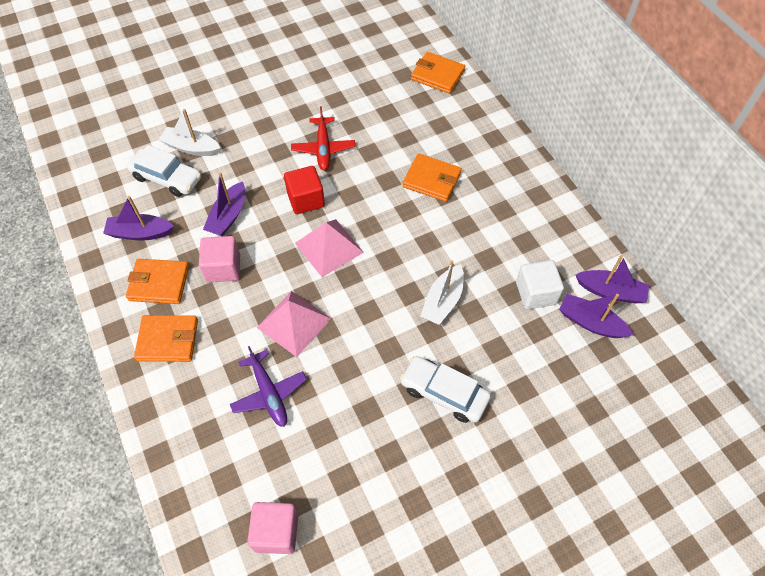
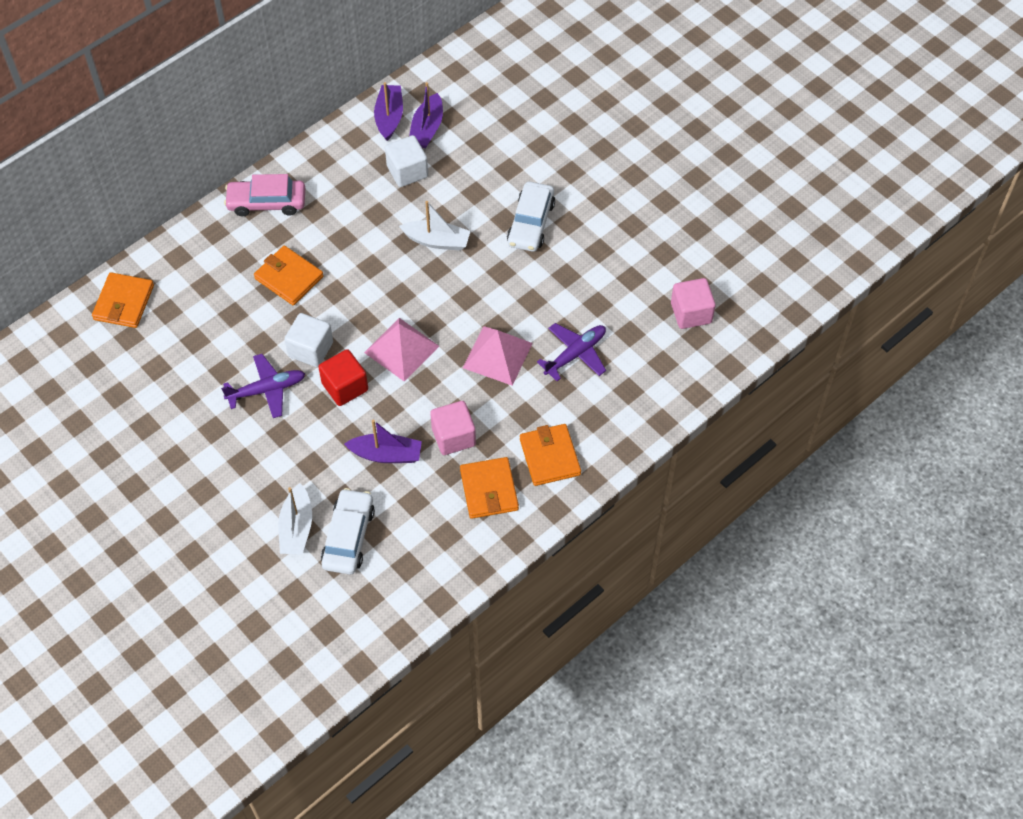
camera: 105 degrees left, 0 degrees up
purple boat [103,196,174,240] -> none
red plane [291,106,355,170] -> purple plane [221,354,305,418]
orange wallet [402,154,462,202] -> orange wallet turned 60 degrees counterclockwise [254,245,323,305]
none -> pink car [224,174,305,216]
none -> white cube [284,313,333,367]

